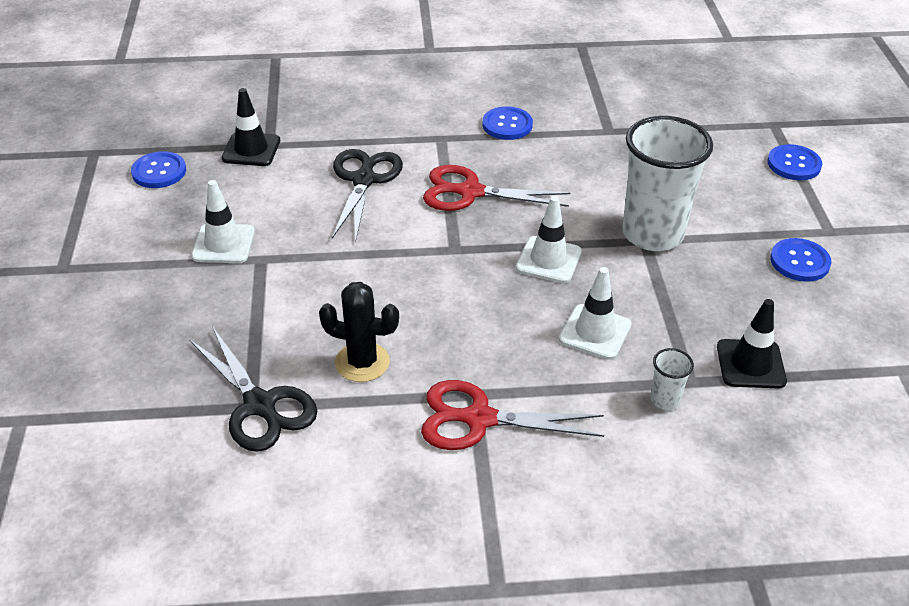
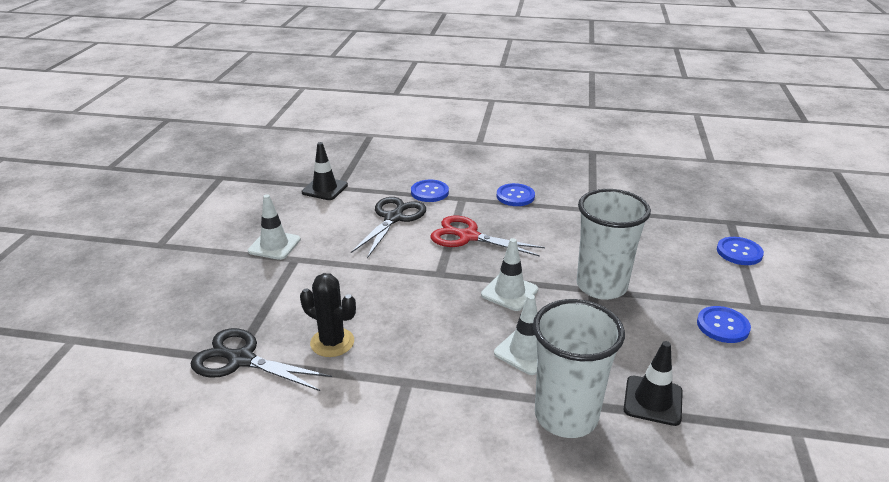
camera: 15 degrees right, 10 degrees down
blue button [131,151,186,188] -> blue button moved to [411,180,449,202]
black scissors [189,326,317,452] -> black scissors turned 135 degrees clockwise [190,328,332,391]
red scissors [421,380,604,450] -> none
white cup [651,348,694,410] -> white cup [533,299,625,438], size x2.42

